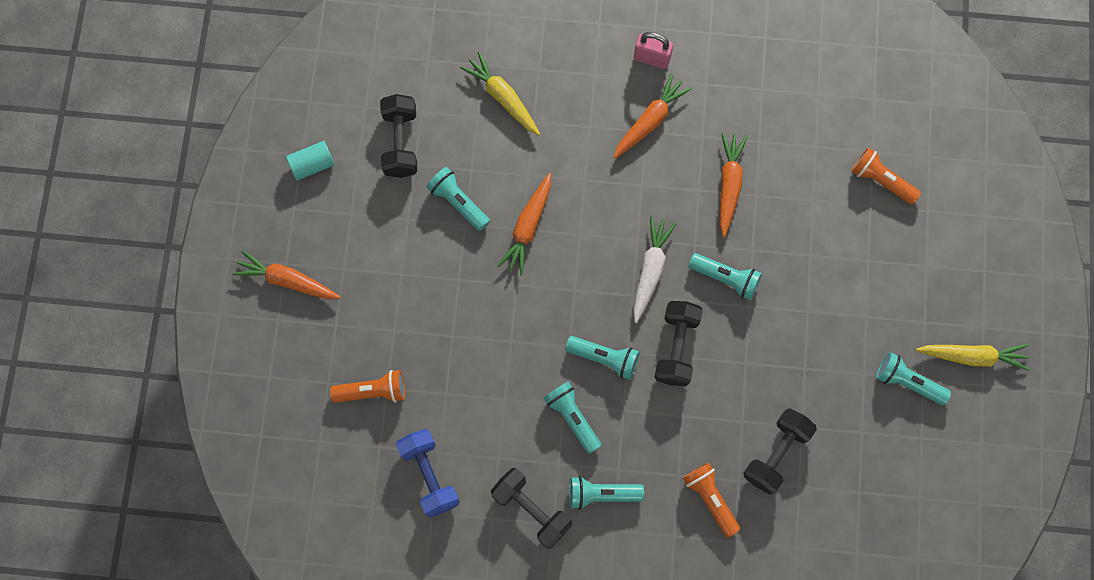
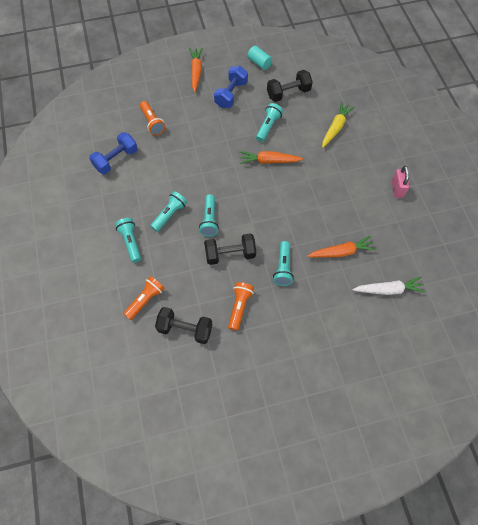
camera: 70 degrees right, 10 degrees down
black dumbbell [491,468,572,549] -> none
orange carrot [613,73,692,159] -> none
white carrot [633,217,676,323] -> white carrot moved to [353,277,426,295]
orange flashlight [851,147,921,205] -> orange flashlight moved to [228,282,254,331]
turquoise flashlight [876,352,951,405] -> none
yellow carrot [916,344,1030,371] -> none
none -> blue dumbbell [214,66,248,108]

